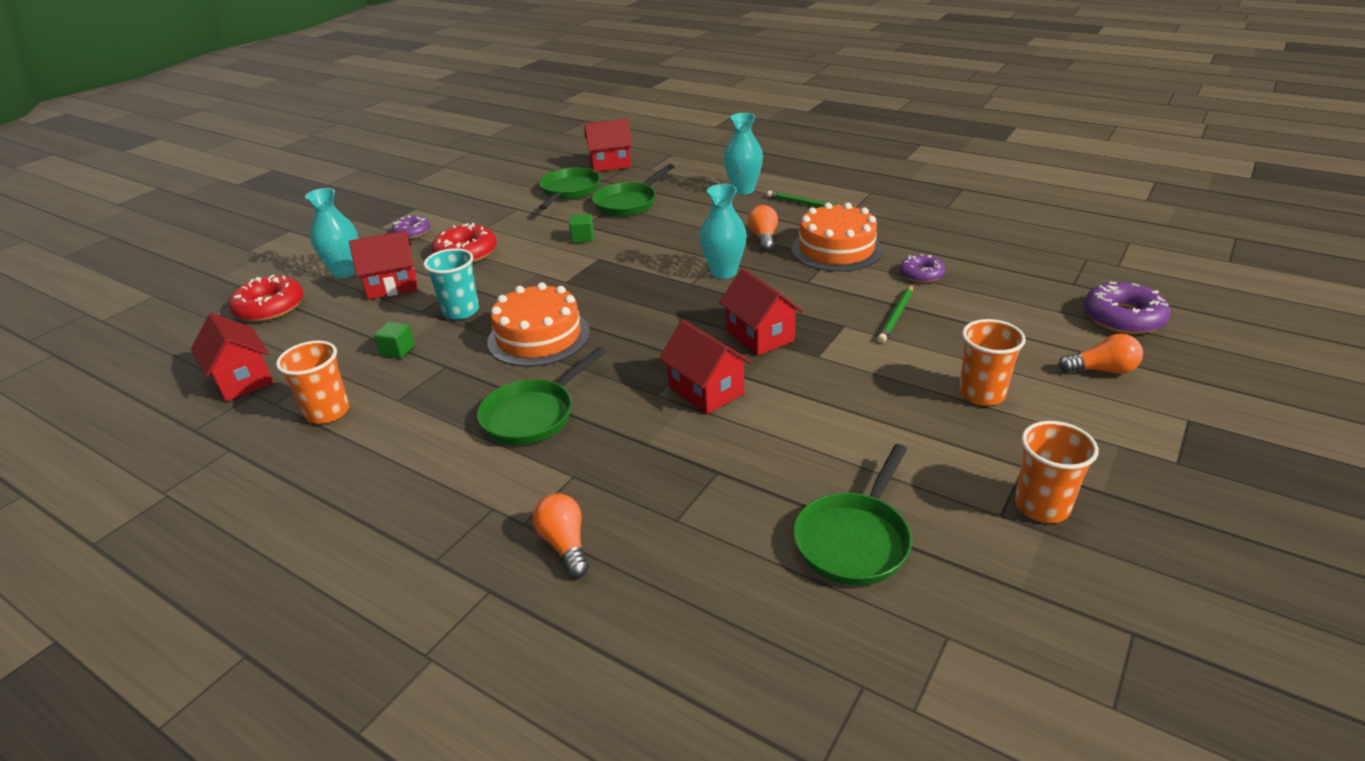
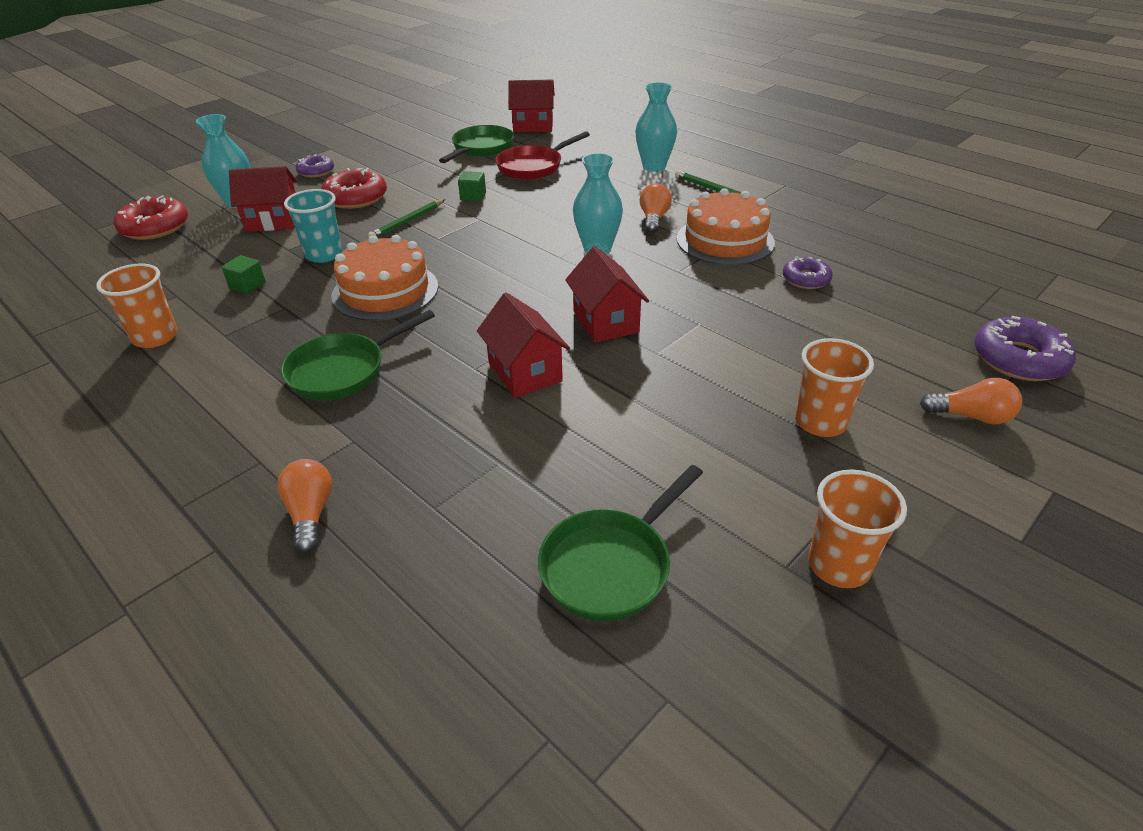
camera: 10 degrees right, 5 degrees up
red house [191,313,273,402] -> none
green pan [592,164,674,217] -> red pan [495,131,590,180]
green pencil [877,285,913,343] -> green pencil moved to [368,199,445,238]

